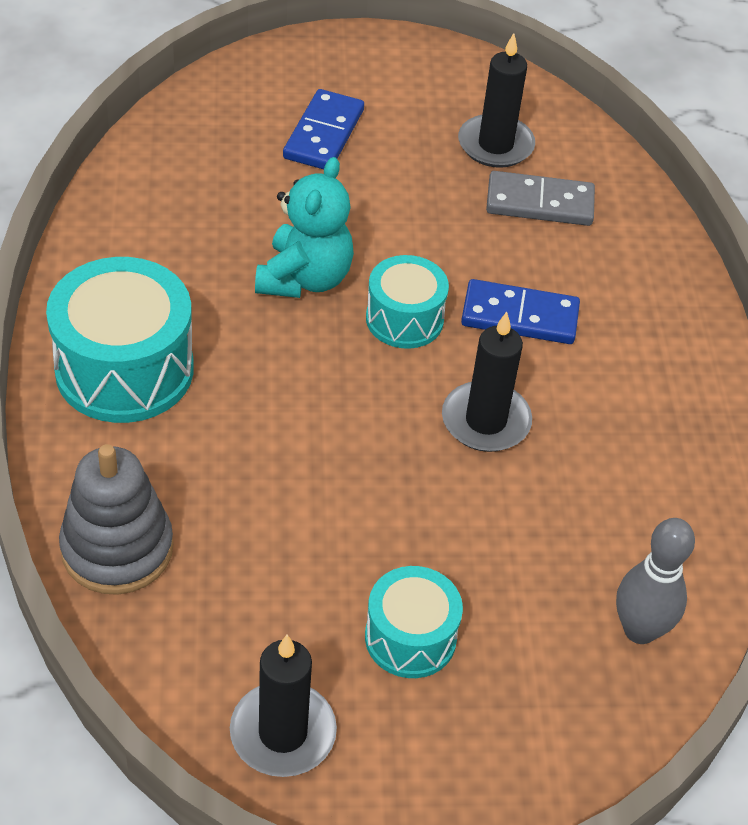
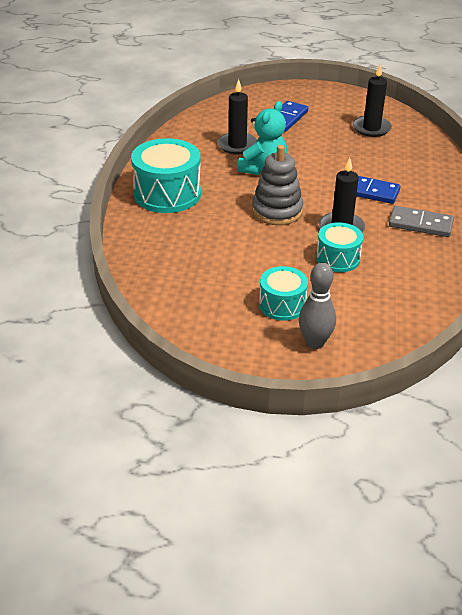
camera: 15 degrees right, 10 degrees down
grey stacking toy [59,444,173,595] -> grey stacking toy moved to [252,145,303,225]
black candle [230,635,337,777] -> black candle moved to [217,79,257,154]
turquoise drum [366,255,449,349] -> turquoise drum moved to [316,222,363,272]
grey domino [486,171,595,226] -> grey domino moved to [389,206,454,237]
grey bowling pin [616,518,695,644] -> grey bowling pin moved to [299,263,336,349]

